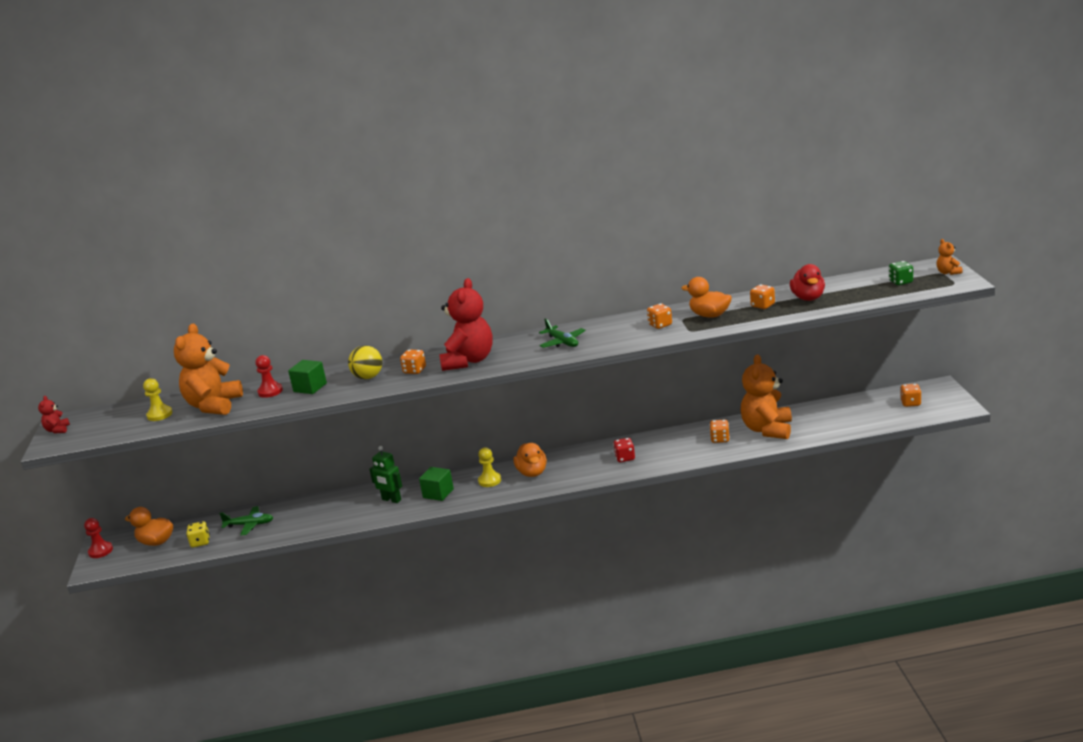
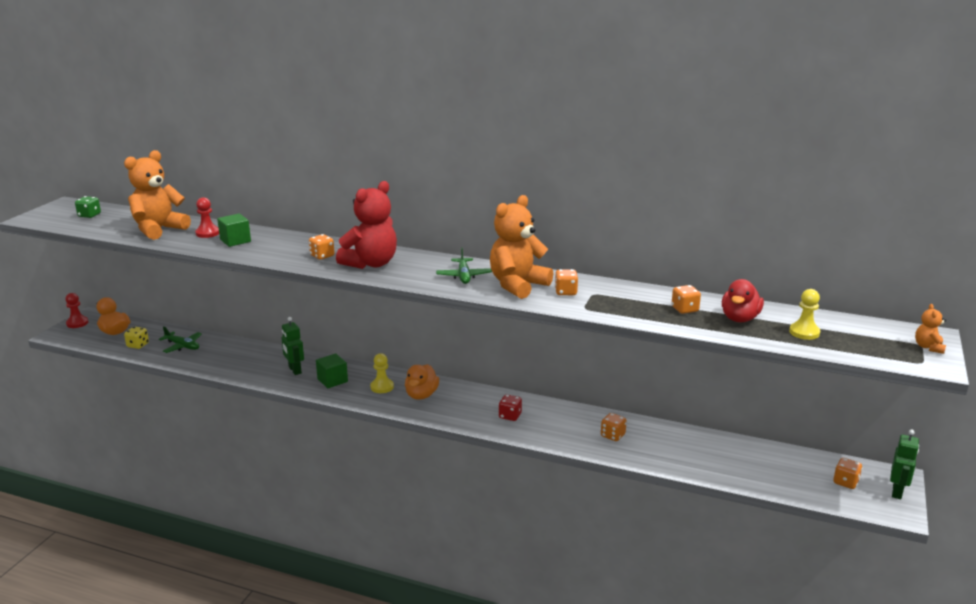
camera: 25 degrees right, 0 degrees up
red teddy bear [38,396,70,433] -> none
yellow pawn [143,378,173,421] -> yellow pawn moved to [789,289,820,340]
yellow ball [348,345,382,379] -> none
orange duck [681,277,732,318] -> none
orange teddy bear [741,354,792,439] -> orange teddy bear moved to [490,195,553,299]
green dice [889,261,913,285] -> green dice moved to [75,196,101,218]
none -> green robot [890,429,919,499]

